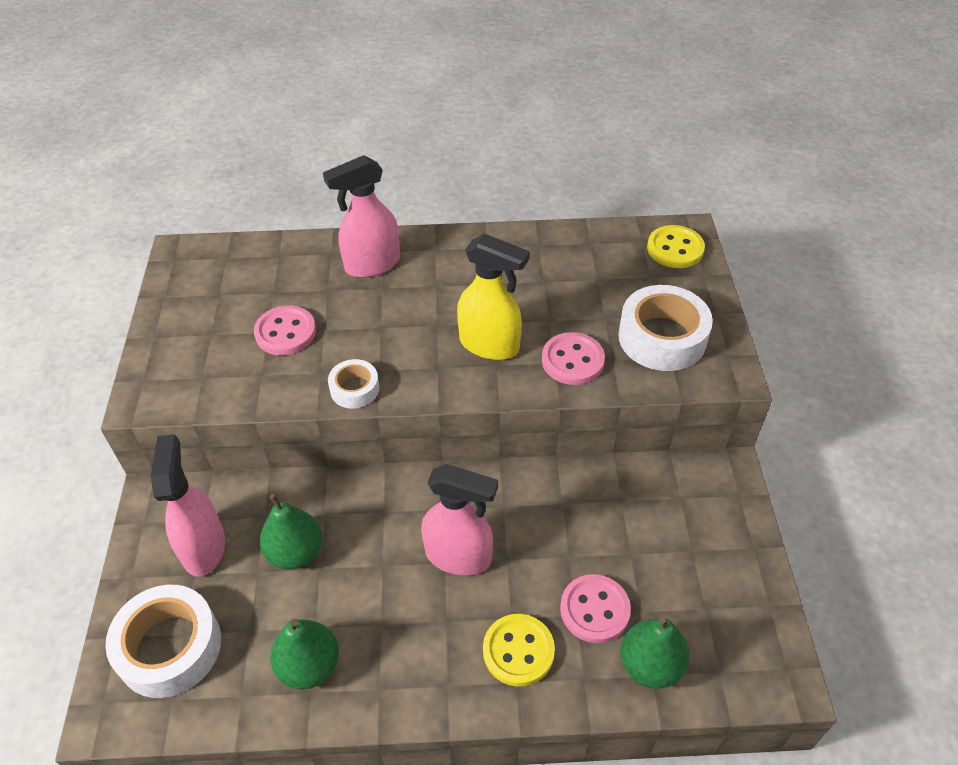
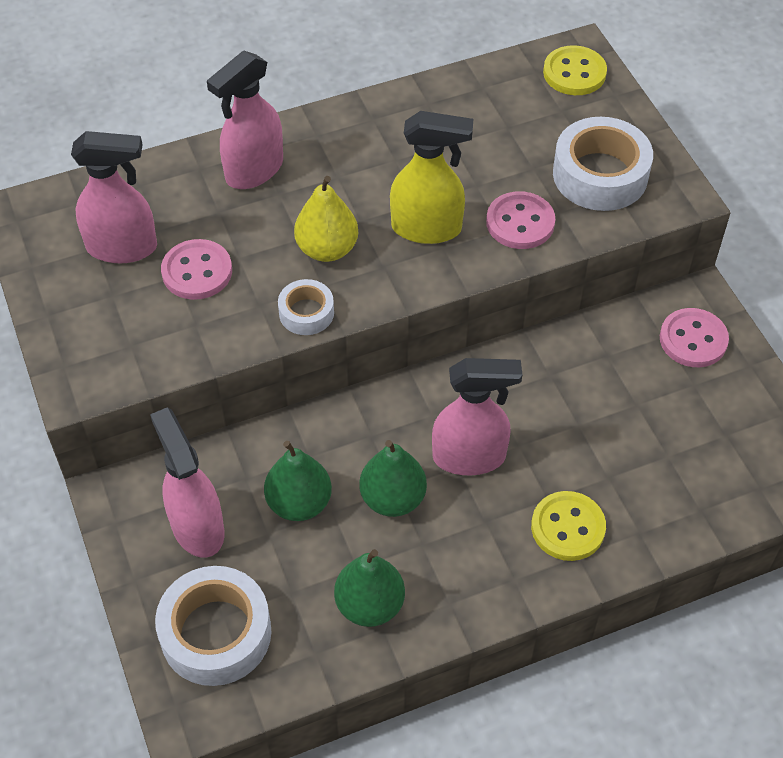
camera: 20 degrees left, 5 degrees up
pink button [560,574,631,643] -> pink button moved to [660,308,729,367]
green pear [621,616,690,689] -> green pear moved to [359,440,427,517]
none -> pink spray bottle [71,131,157,263]
none -> yellow pear [294,176,358,262]

